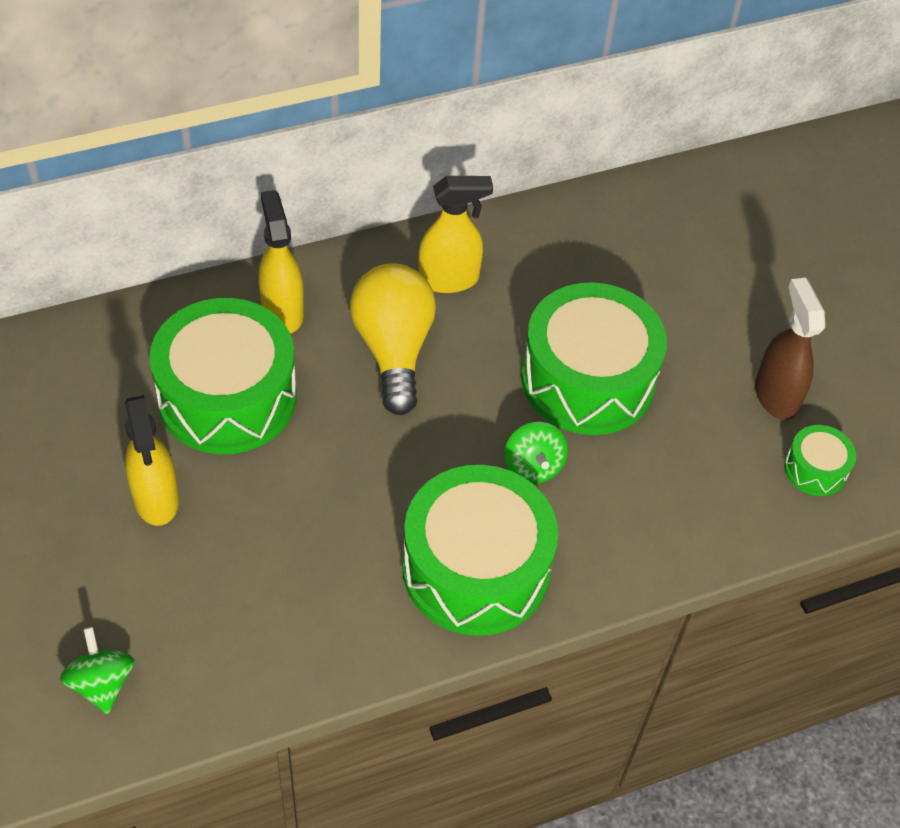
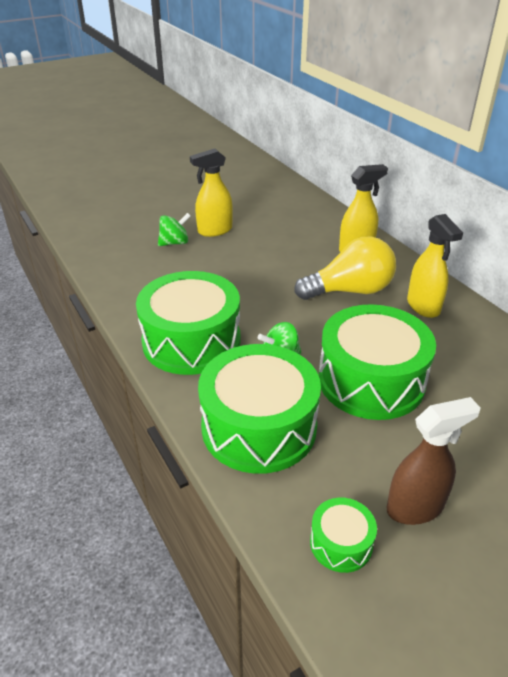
camera: 85 degrees right, 15 degrees down
green spinning top [60,627,134,714] -> green spinning top moved to [158,213,190,246]
green drum [149,298,297,454] -> green drum moved to [198,344,321,474]

